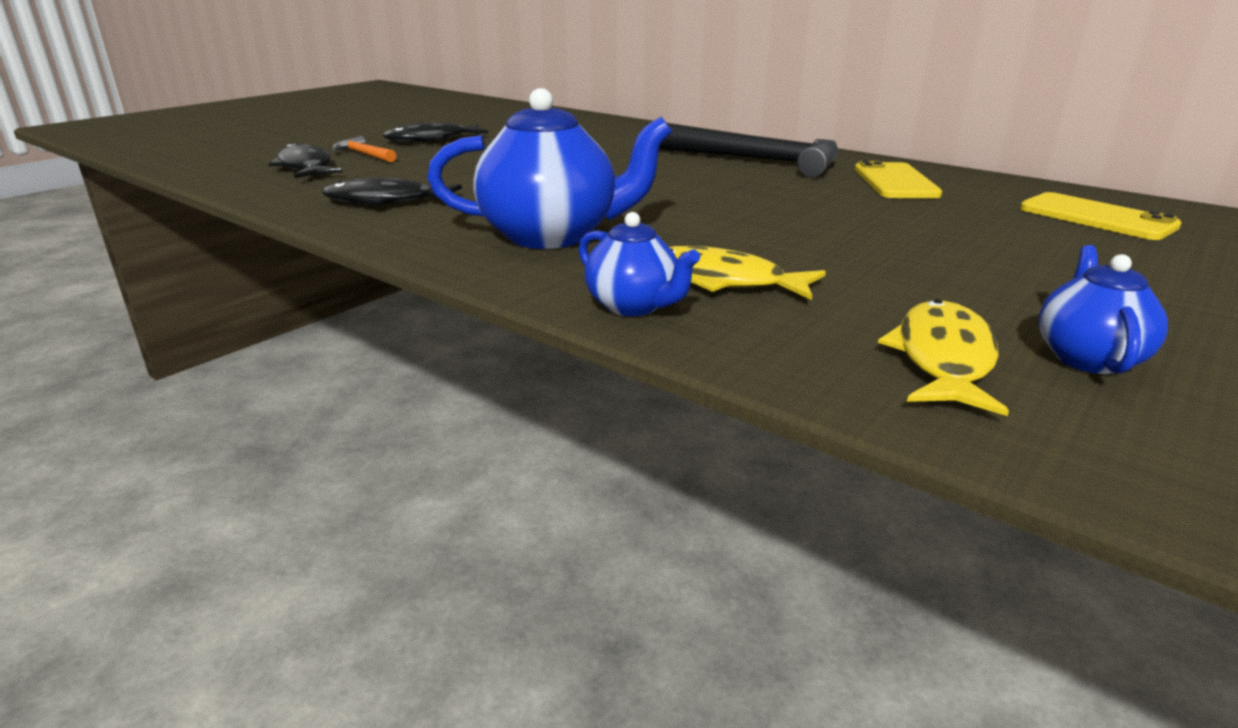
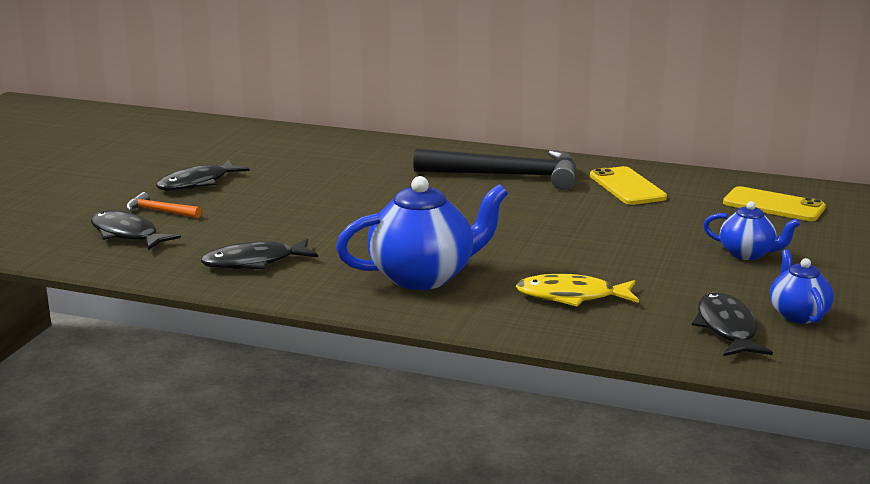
camera: 20 degrees left, 5 degrees down
blue teapot [578,212,700,316] -> blue teapot moved to [703,201,800,260]
yellow fish [878,299,1009,416] -> black fish [692,292,773,356]

